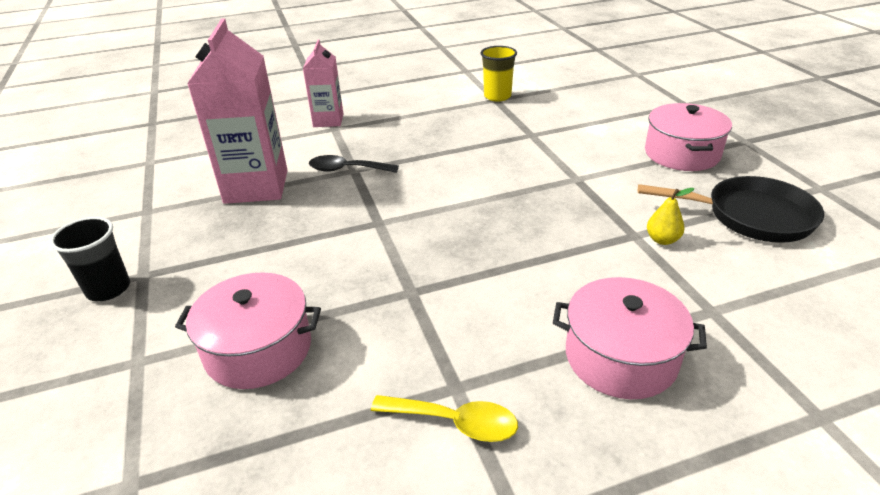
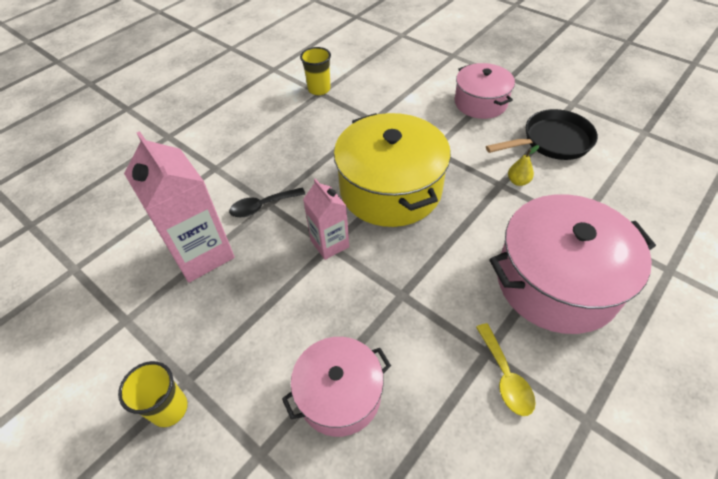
camera: 30 degrees left, 15 degrees up
black cup [50,217,130,301] -> yellow cup [118,361,188,427]
pink carton [303,39,343,127] -> pink carton moved to [303,178,349,260]
yellow spoon [371,395,518,442] -> yellow spoon turned 90 degrees clockwise [476,323,535,416]
pink pot [553,277,707,399] -> pink pot [489,194,656,334], size x1.66
none -> yellow pot [334,113,451,227]

